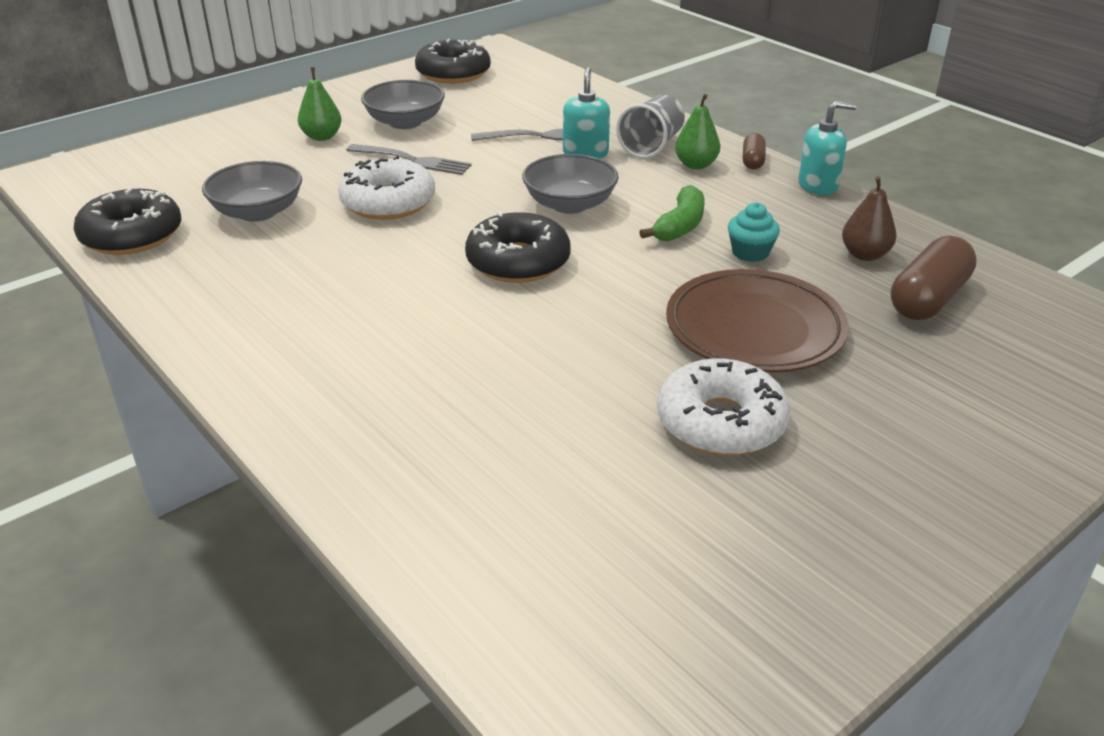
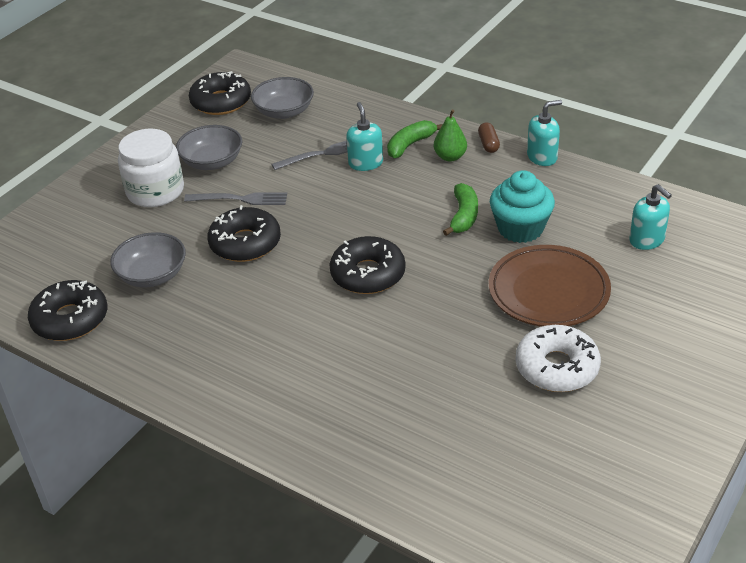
camera: 15 degrees left, 5 degrees up
green pear [298,67,342,141] -> white jar [118,129,184,207]
white donut [338,155,435,220] -> black donut [207,205,281,262]
grey bowl [522,154,619,214] -> grey bowl moved to [251,77,314,119]
grey cup [616,95,685,158] -> green banana [387,120,443,158]
turquoise cupcake [728,203,780,262] -> turquoise cupcake [490,170,555,243], size x1.77
brown pear [842,176,897,261] -> none
brown capsule [891,236,977,320] -> turquoise soap dispenser [629,184,672,250]

